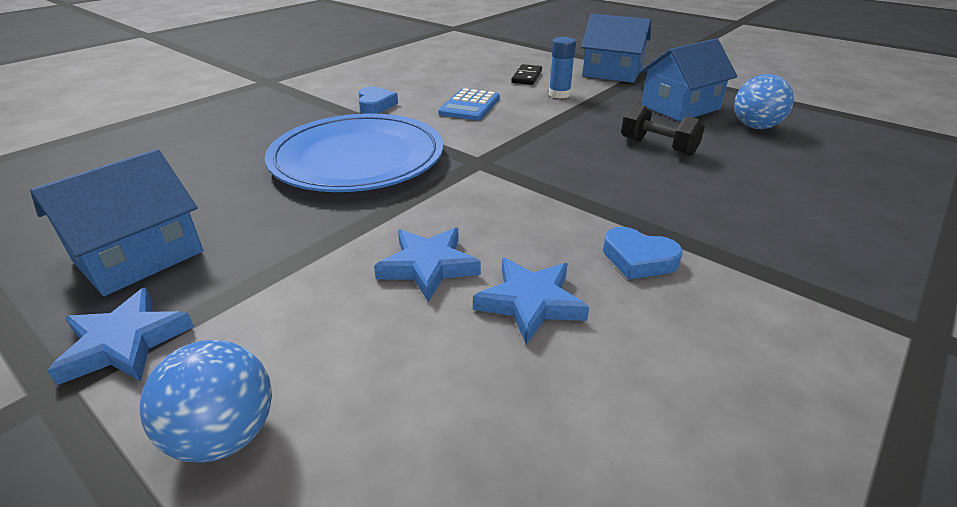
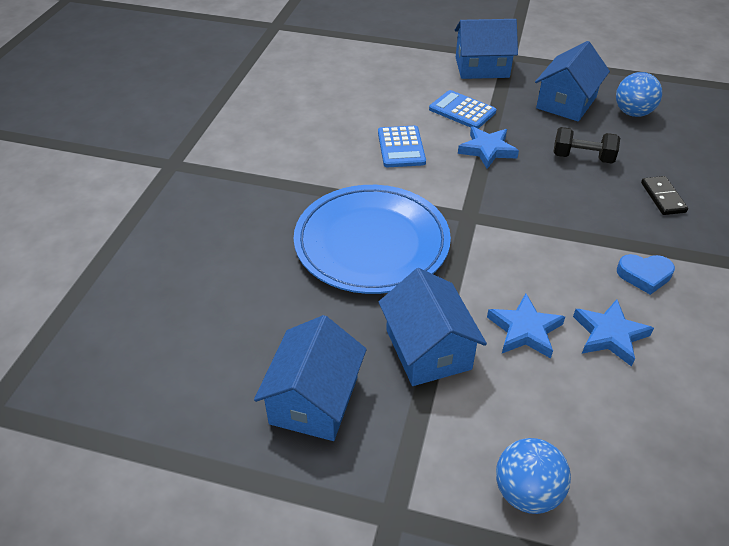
camera: 25 degrees left, 10 degrees up
blue star [47,287,194,385] -> blue star moved to [458,126,519,169]
blue heart [358,87,398,114] -> none
black domino [511,64,542,85] -> black domino moved to [641,176,688,215]
blue glue stick [549,37,576,99] -> blue calculator [429,90,496,129]
none -> blue house [379,268,487,386]

